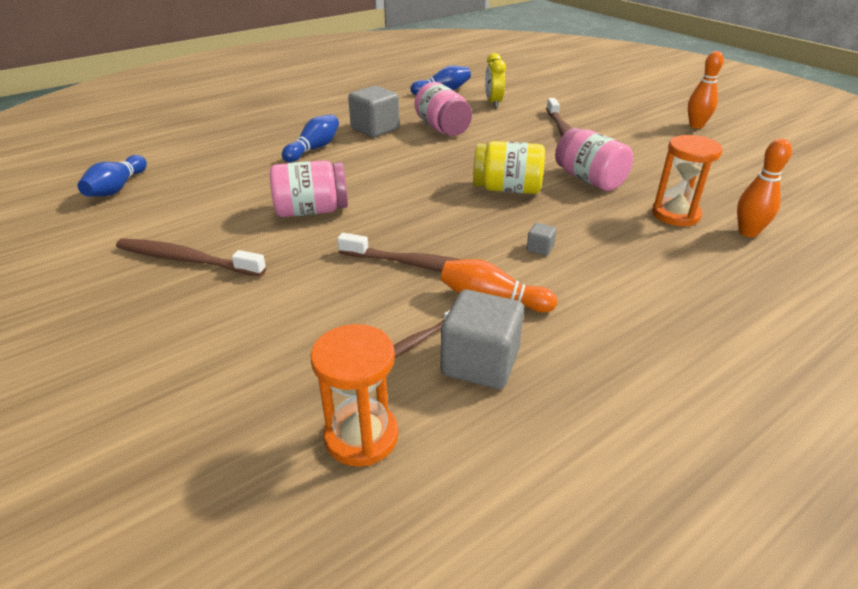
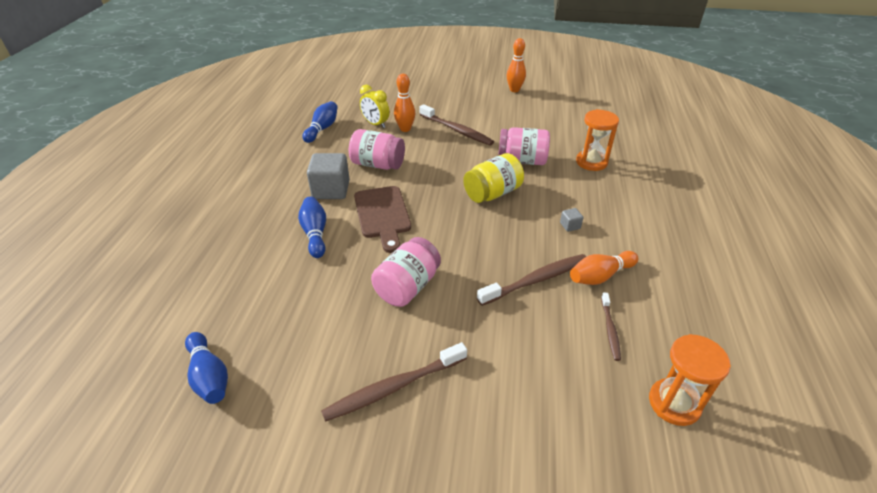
camera: 45 degrees left, 5 degrees up
grey cube [440,290,524,389] -> none
orange bowling pin [737,139,792,237] -> orange bowling pin moved to [394,74,416,132]
none -> brown cutting board [354,186,411,253]

